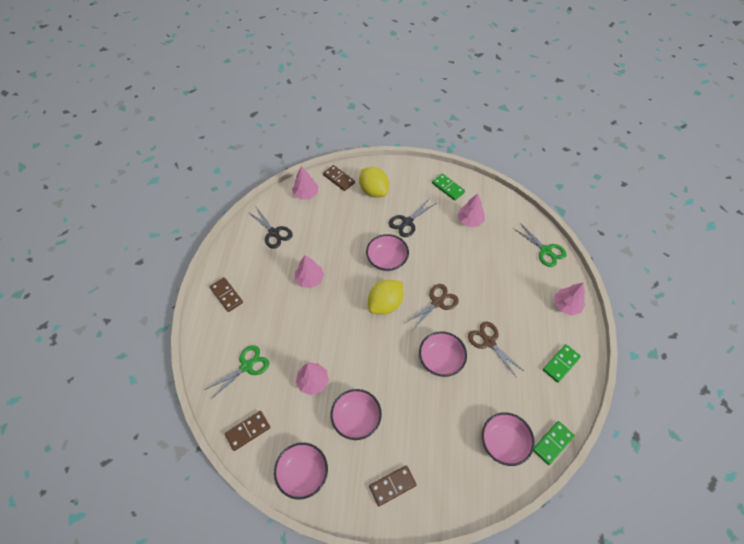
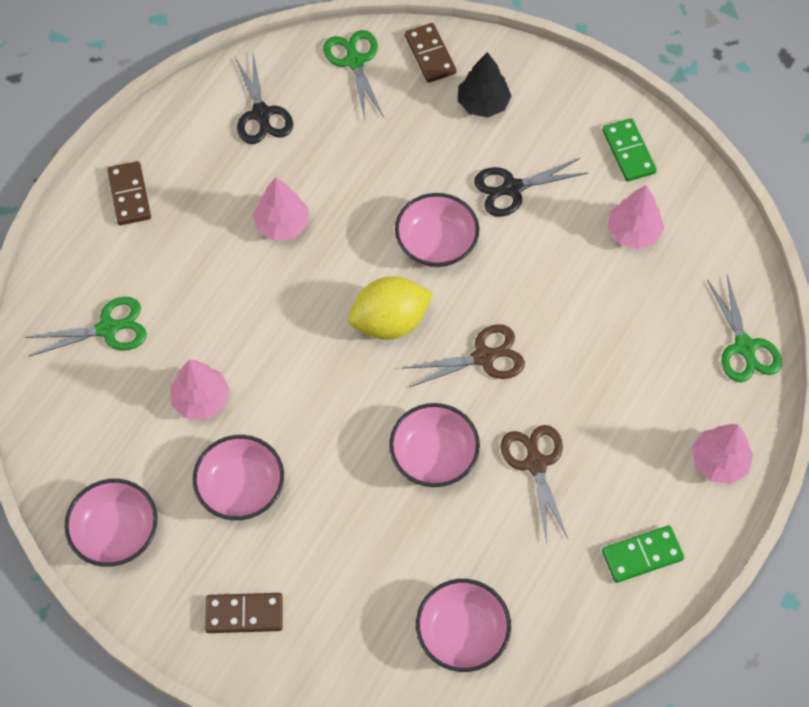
camera: 25 degrees right, 5 degrees up
brown domino [224,411,270,451] -> none
pink tree [292,166,319,200] -> green scissors [323,30,384,119]
yellow lemon [359,167,389,198] -> black tree [458,52,512,118]
green domino [533,421,575,465] -> none

